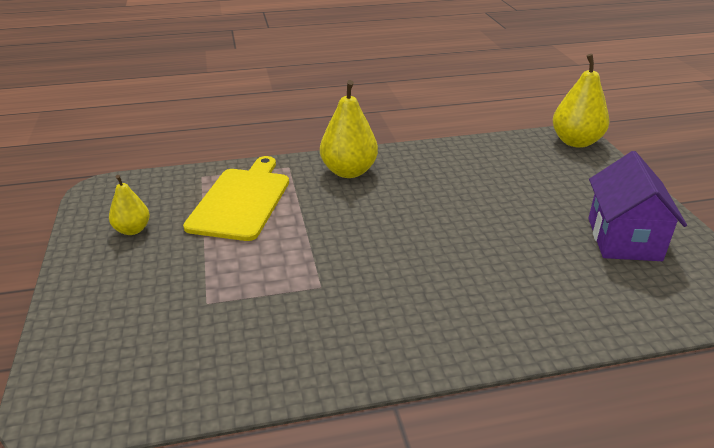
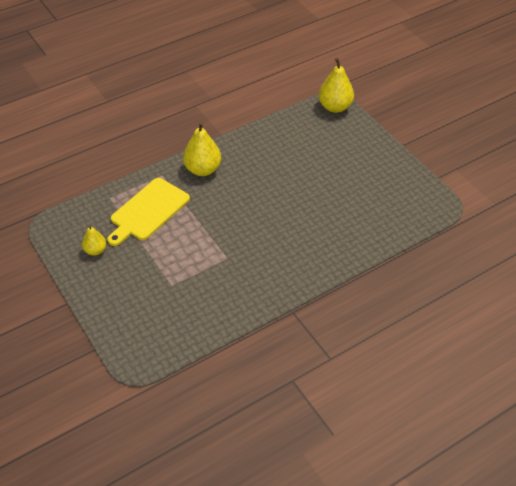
camera: 20 degrees left, 15 degrees up
yellow cutting board [183,156,289,241] -> yellow cutting board turned 135 degrees counterclockwise [107,178,190,246]
purple house [588,151,687,261] -> none

